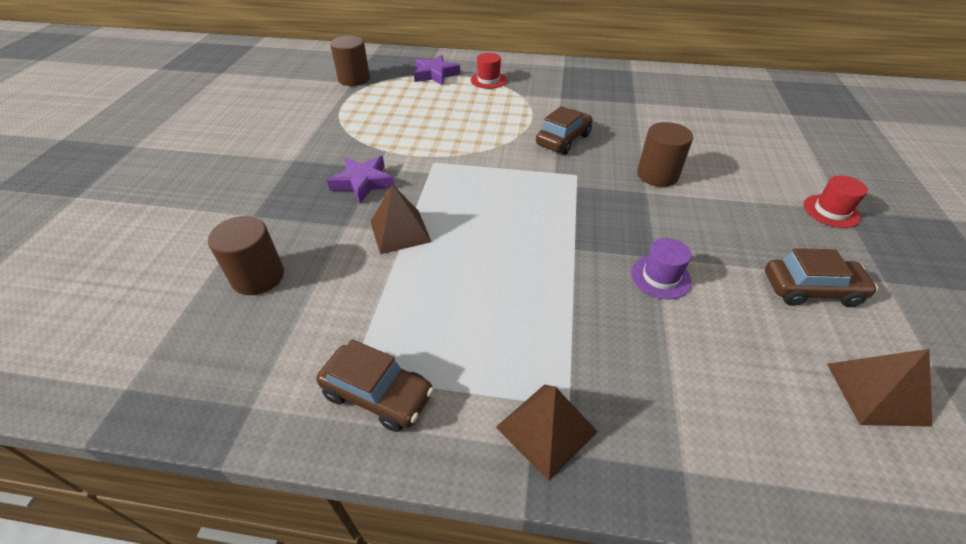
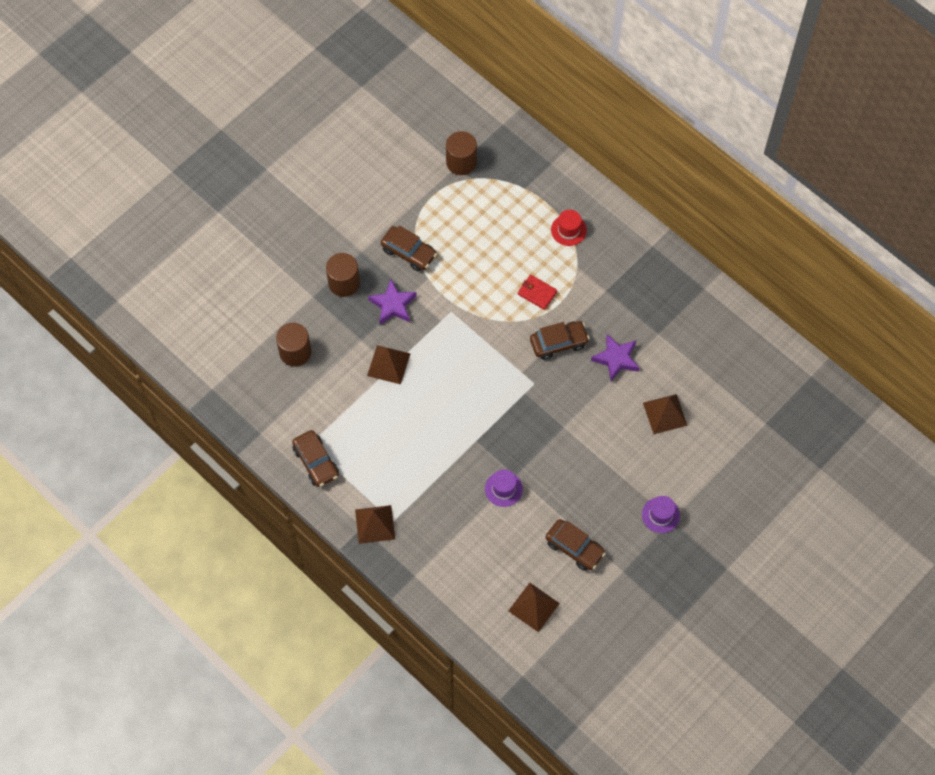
camera: 35 degrees right, 20 degrees up
purple star [414,55,460,85] -> purple star moved to [591,334,639,381]
brown cylinder [637,122,693,187] -> brown cylinder moved to [326,253,360,297]
red hat [804,176,868,228] -> purple hat [642,496,680,533]
none -> brown car [381,225,437,271]
none -> red wallet [518,275,557,310]
none -> brown pyramid [643,394,688,434]

